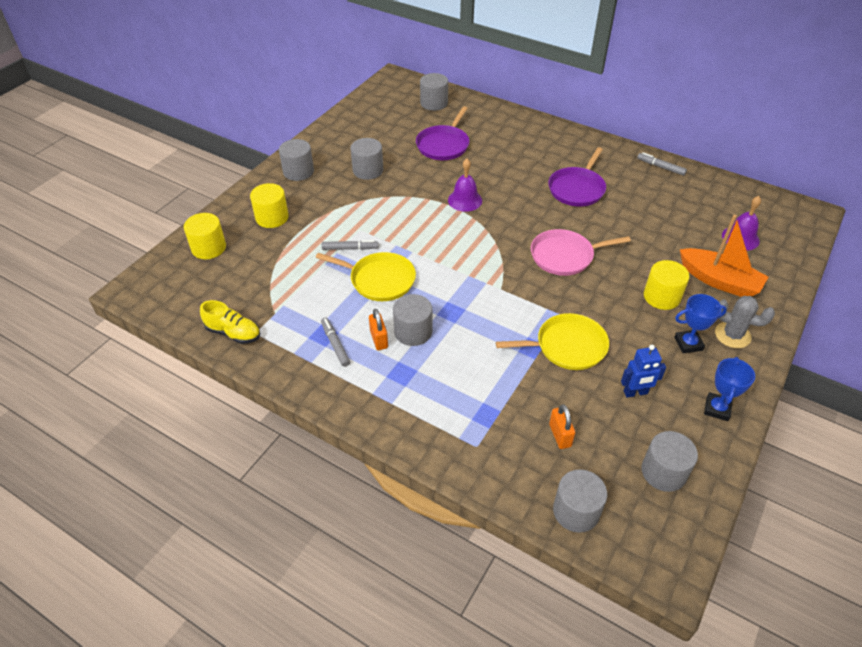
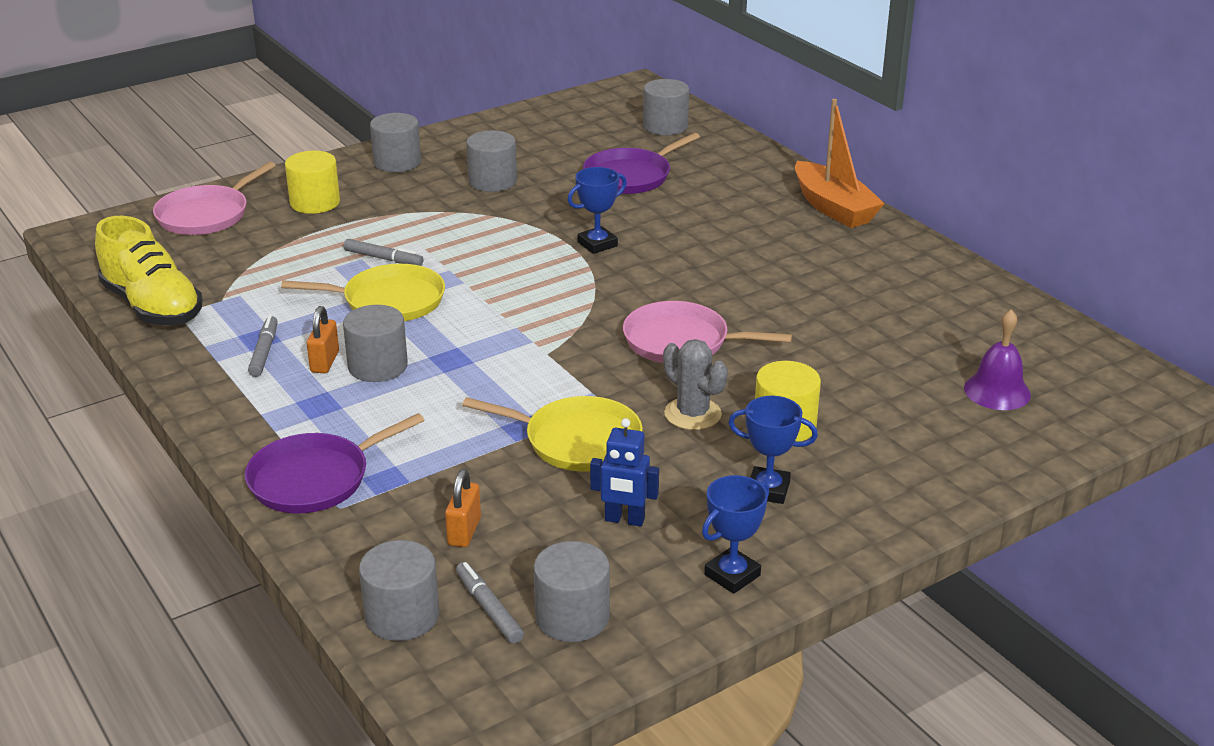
camera: 25 degrees right, 15 degrees down
yellow cylinder [184,213,226,259] -> pink pan [153,162,276,235]
yellow shoe [200,300,260,344] -> yellow shoe [95,216,203,325], size x1.63
yellow pan [316,252,416,301] -> yellow pan turned 45 degrees counterclockwise [281,264,445,321]
purple bell [448,159,482,212] -> blue trophy [567,167,627,254]
purple pan [548,147,606,207] -> purple pan moved to [245,413,424,513]
grey marker [637,152,687,176] -> grey marker moved to [456,562,524,644]
orange boat [680,215,769,297] -> orange boat moved to [795,99,885,228]
grey cactus [715,296,775,348] -> grey cactus moved to [663,339,728,430]

